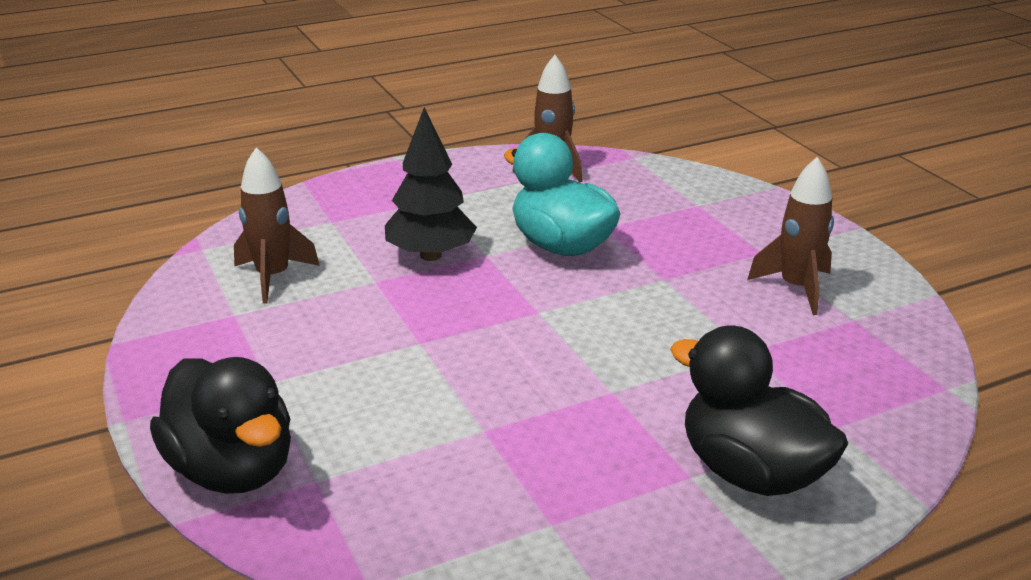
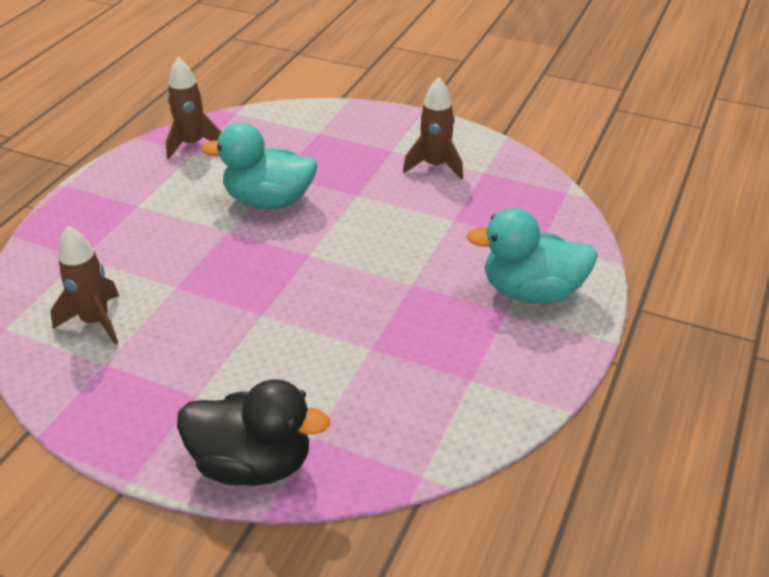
camera: 40 degrees left, 10 degrees up
black tree [385,107,477,261] -> none
black duck [670,326,848,496] -> turquoise duck [466,208,598,303]

